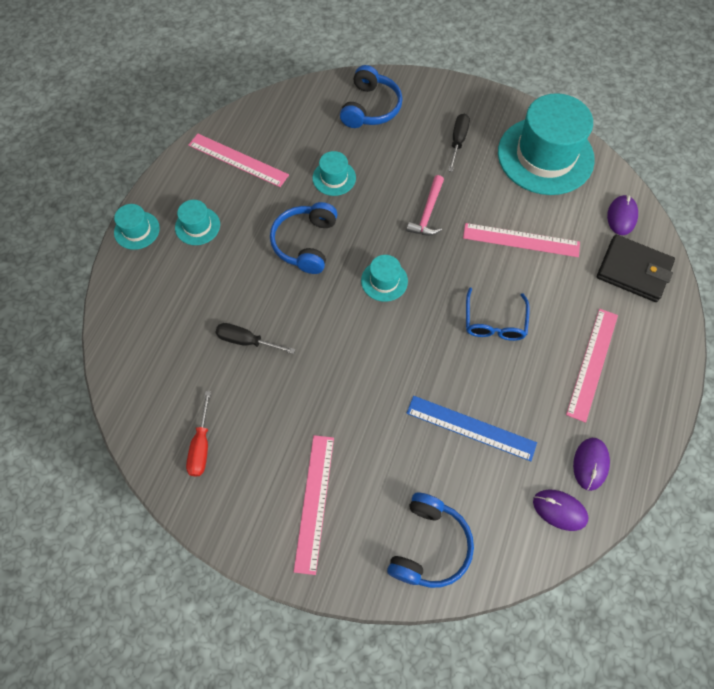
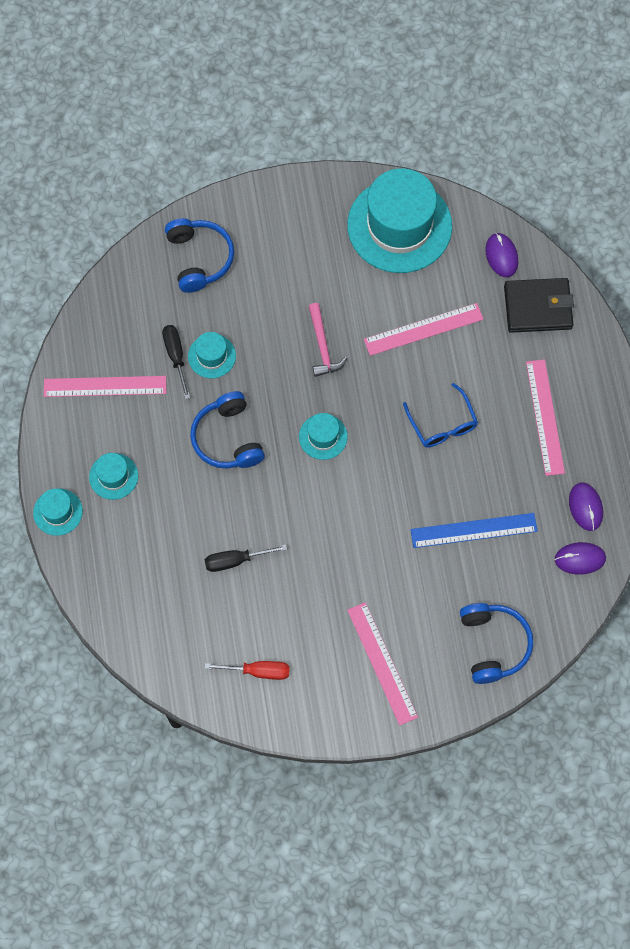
camera: 30 degrees left, 5 degrees up
red screwdriver [186,391,211,477] -> red screwdriver turned 60 degrees counterclockwise [204,661,290,680]
black screwdriver [448,113,470,172] -> black screwdriver moved to [162,325,190,399]

